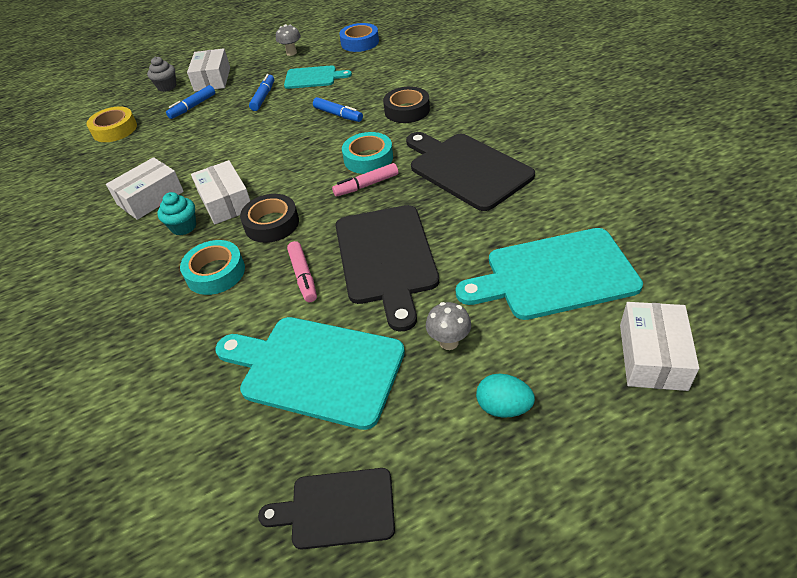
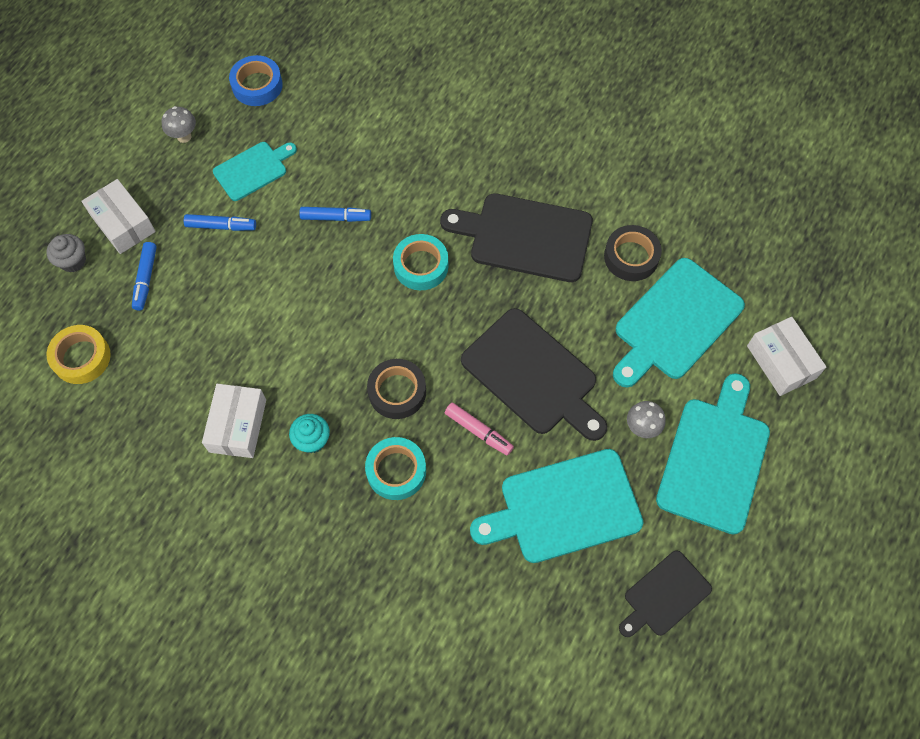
camera: 40 degrees left, 20 degrees up
white box [191,160,250,225] -> none
blue marker [249,74,274,111] -> blue marker turned 120 degrees clockwise [184,214,256,231]
pink marker [332,163,398,196] -> none
black tape [383,87,430,123] -> black tape moved to [604,225,662,281]
turquoise egg [476,374,535,418] -> turquoise cutting board [656,373,770,535]

